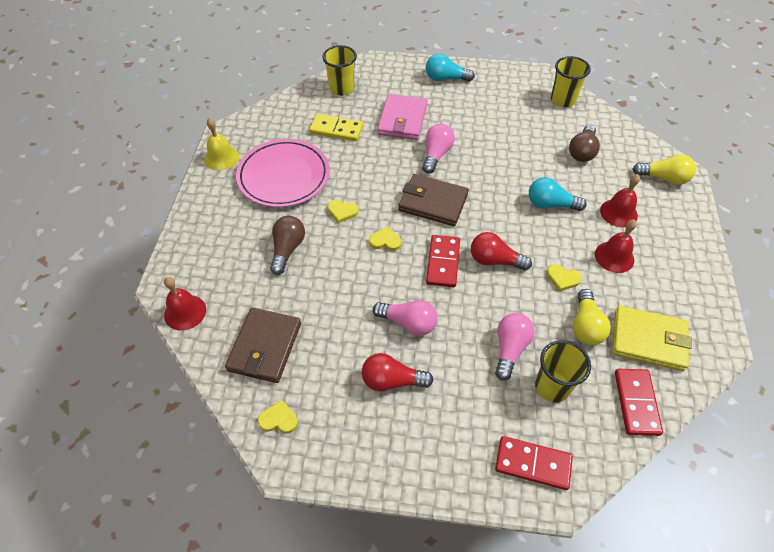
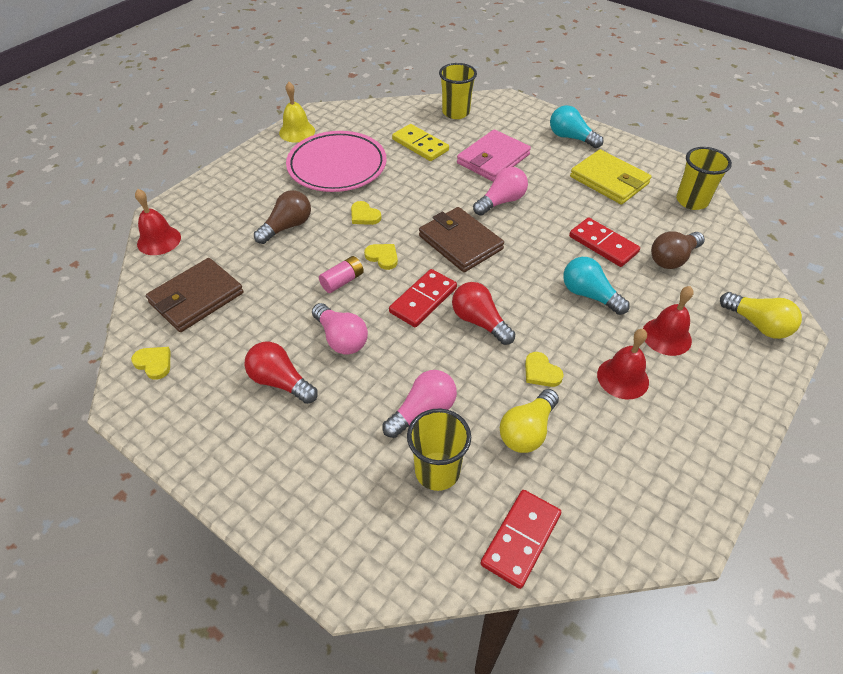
camera: 30 degrees right, 5 degrees down
red domino [495,436,573,490] -> red domino moved to [569,218,640,267]
yellow wallet [612,306,692,371] -> yellow wallet moved to [570,149,652,205]
none -> pink battery [319,256,364,293]

